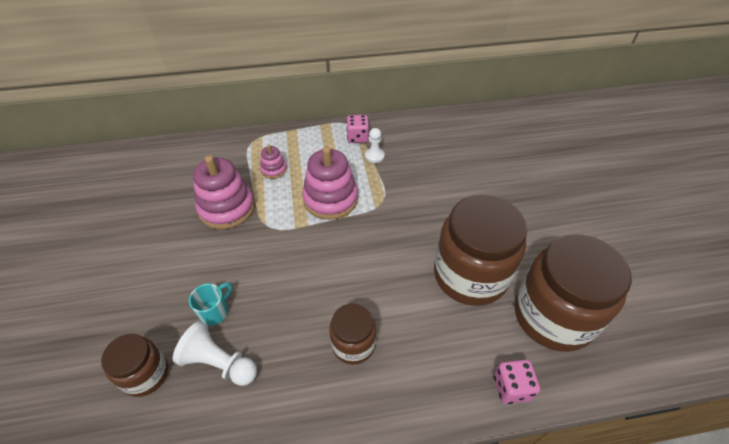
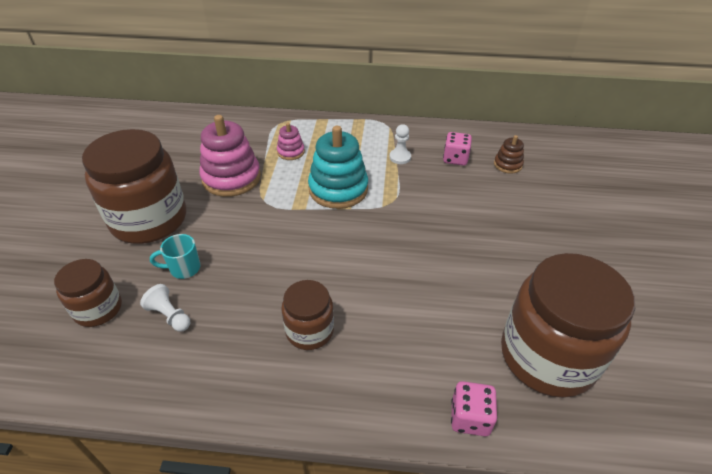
camera: 15 degrees right, 5 degrees down
white pawn [173,321,257,386] -> white pawn [140,284,190,332], size x0.64
turquoise mug [189,282,232,326] -> turquoise mug turned 150 degrees counterclockwise [150,234,201,279]
pink stacking toy [302,146,358,220] -> turquoise stacking toy [308,126,368,209]
pink dice [346,115,369,143] -> pink dice moved to [443,132,472,166]
brown jar [434,195,528,306] -> brown jar moved to [82,129,186,244]
none -> brown stacking toy [494,135,524,174]

